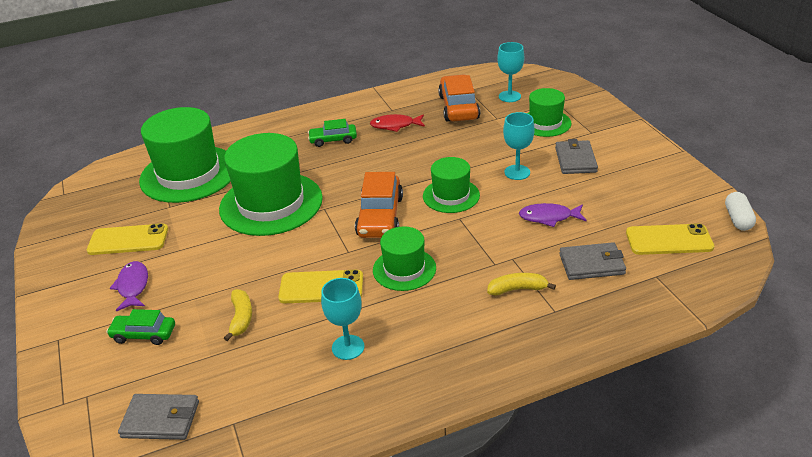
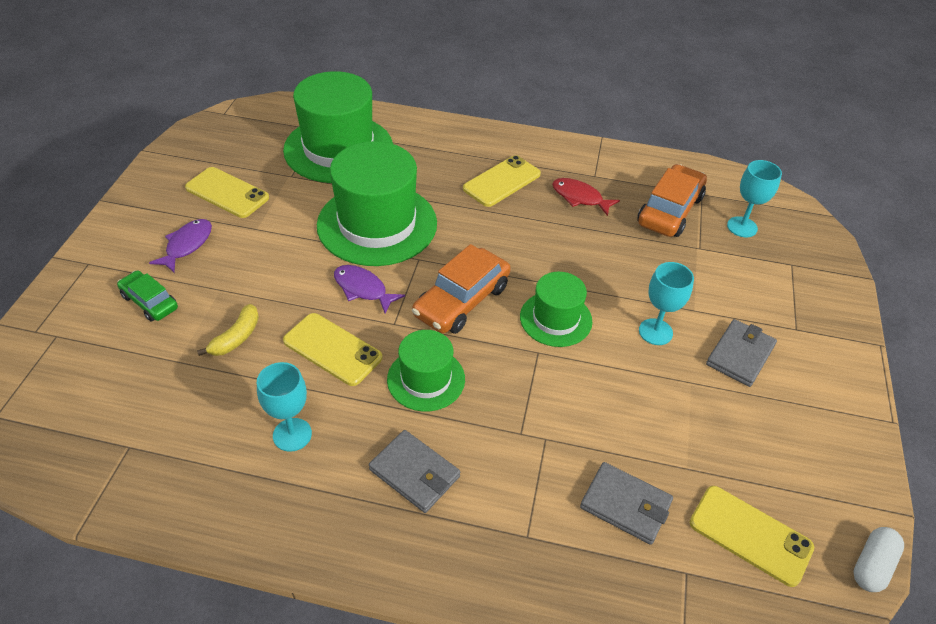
camera: 30 degrees right, 10 degrees up
grey wallet [118,394,199,440] -> grey wallet moved to [369,430,460,513]
green car [308,119,357,147] -> yellow phone [463,155,541,207]
yellow banana [487,273,556,296] -> none
purple fish [519,203,586,227] -> purple fish moved to [334,265,405,313]
green hat [527,88,571,137] -> none

